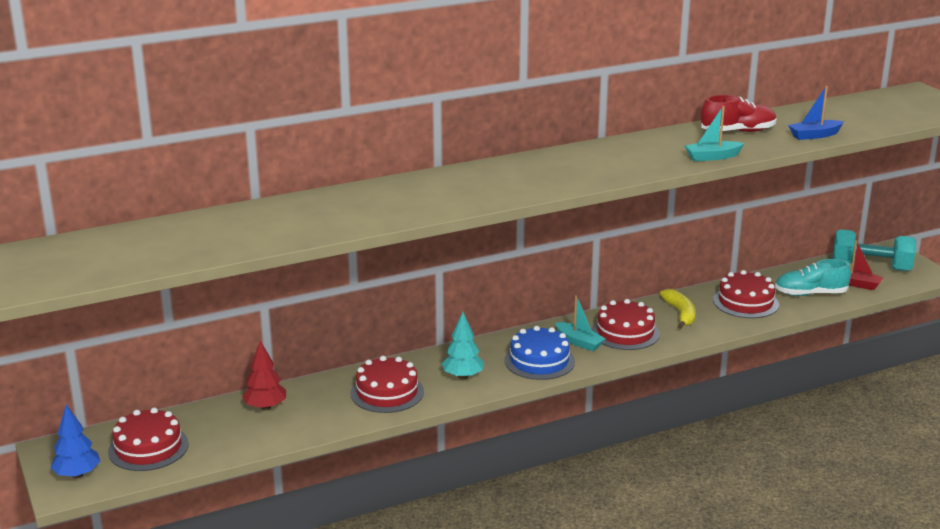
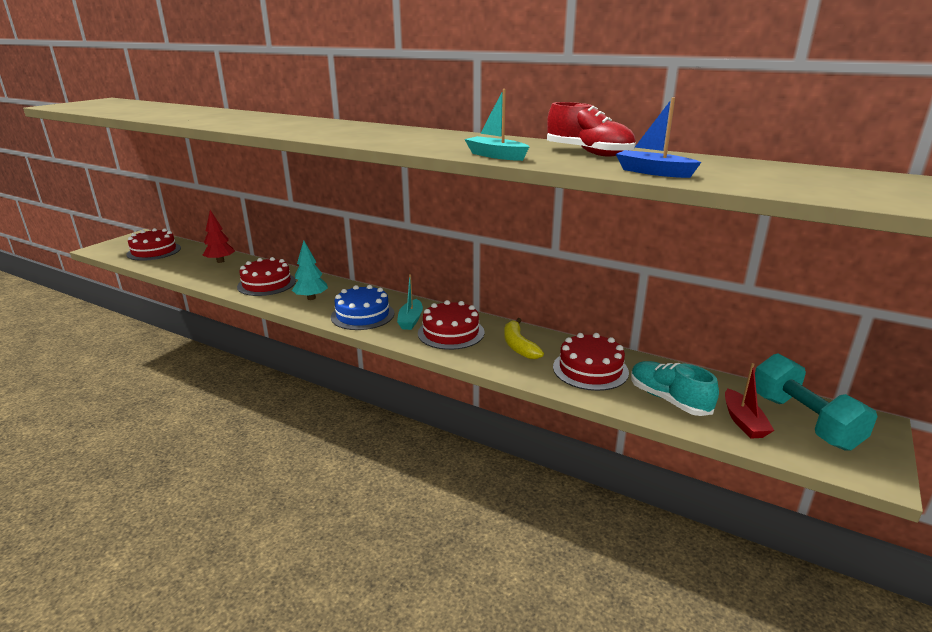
camera: 55 degrees right, 0 degrees up
blue tree [51,404,100,478] -> none
yellow banana [660,289,696,329] -> yellow banana turned 120 degrees clockwise [504,318,544,359]

